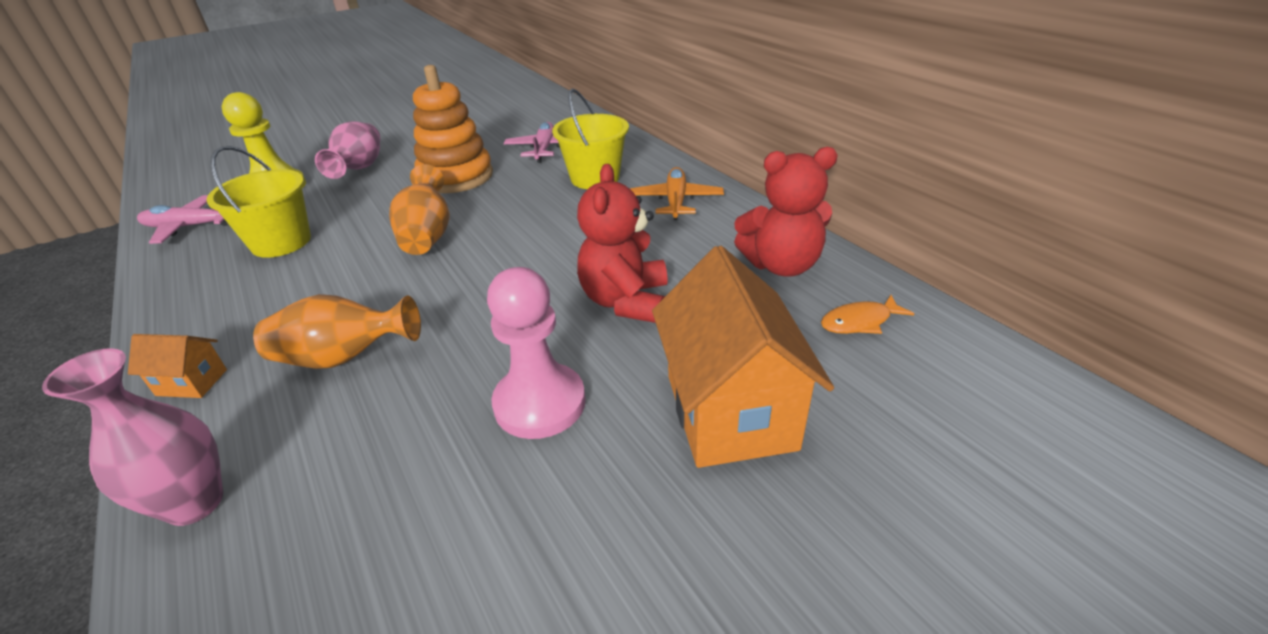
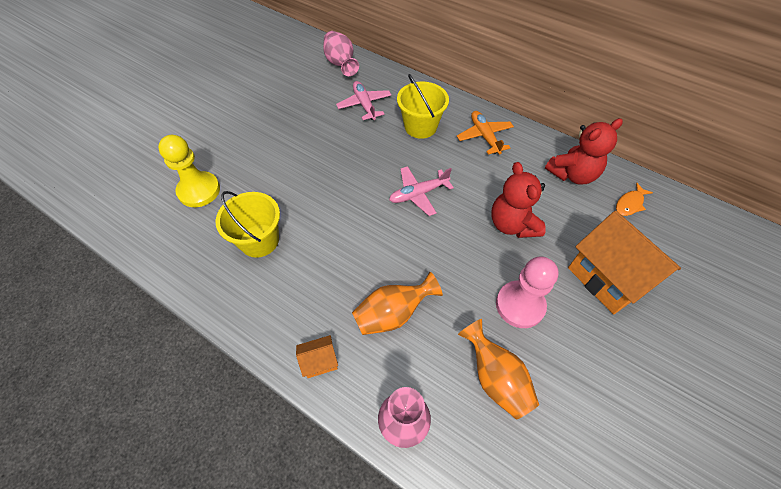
camera: 25 degrees left, 20 degrees up
pink plane [137,195,228,244] -> pink plane moved to [389,166,454,216]
pink vase [315,122,380,179] -> pink vase moved to [323,31,359,76]
orange vase [389,164,450,255] -> orange vase moved to [458,319,539,420]
orange stacking toy [413,65,493,193] -> none

